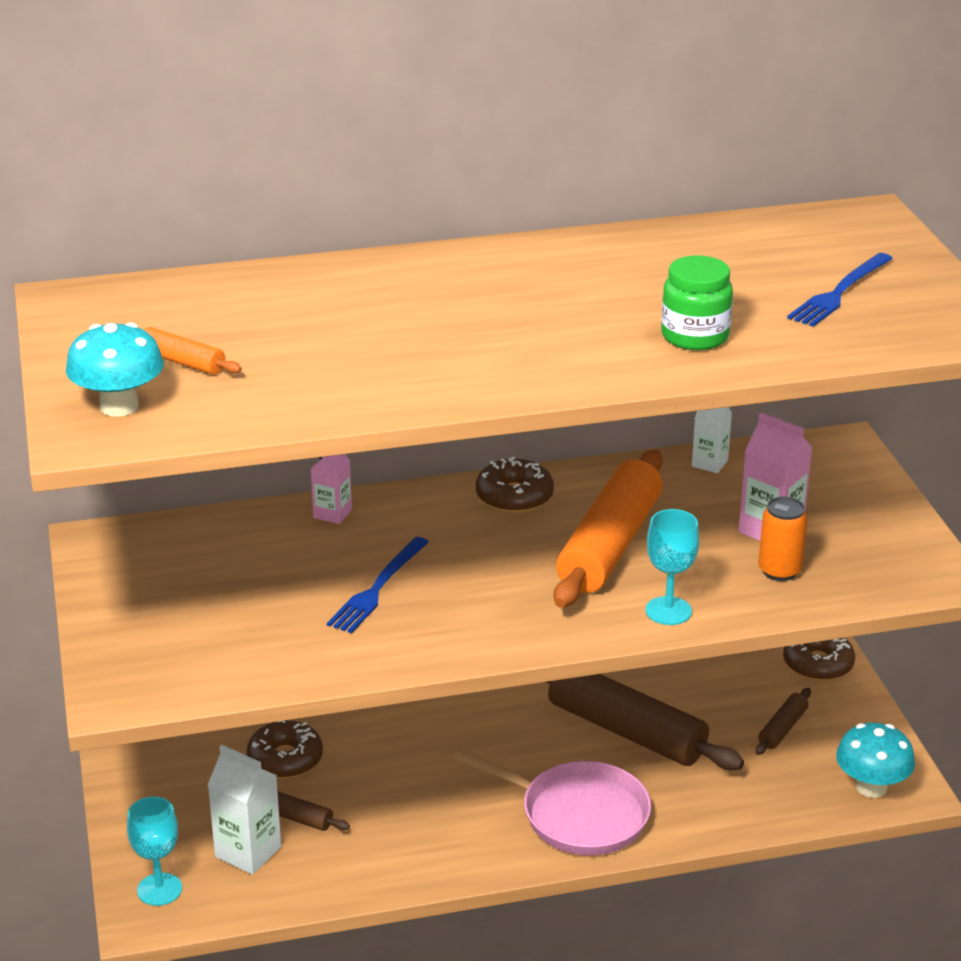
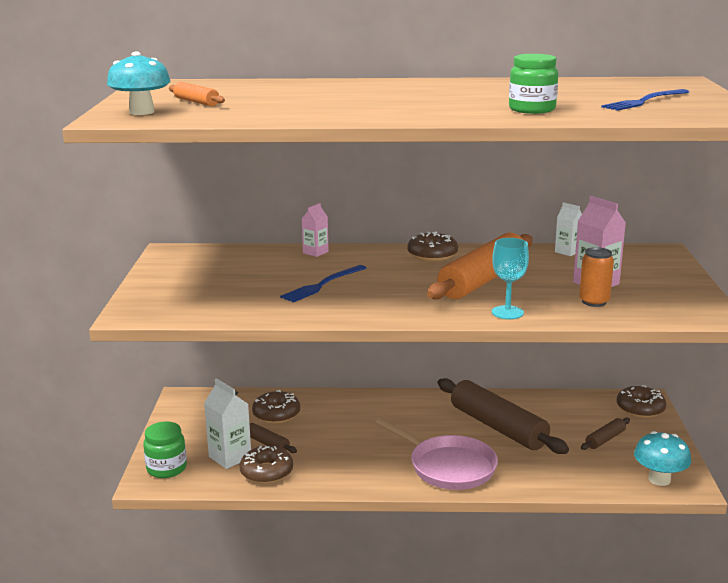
camera: 15 degrees right, 10 degrees down
turquoise goblet [127,797,182,906] -> green jar [143,422,187,478]
none -> brown donut [240,446,293,484]

